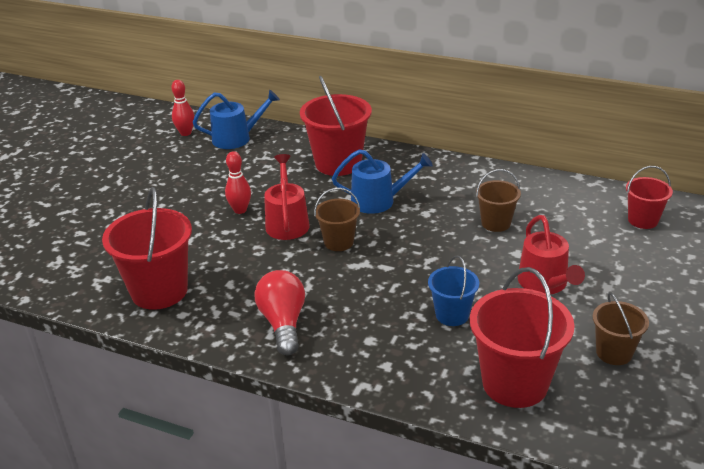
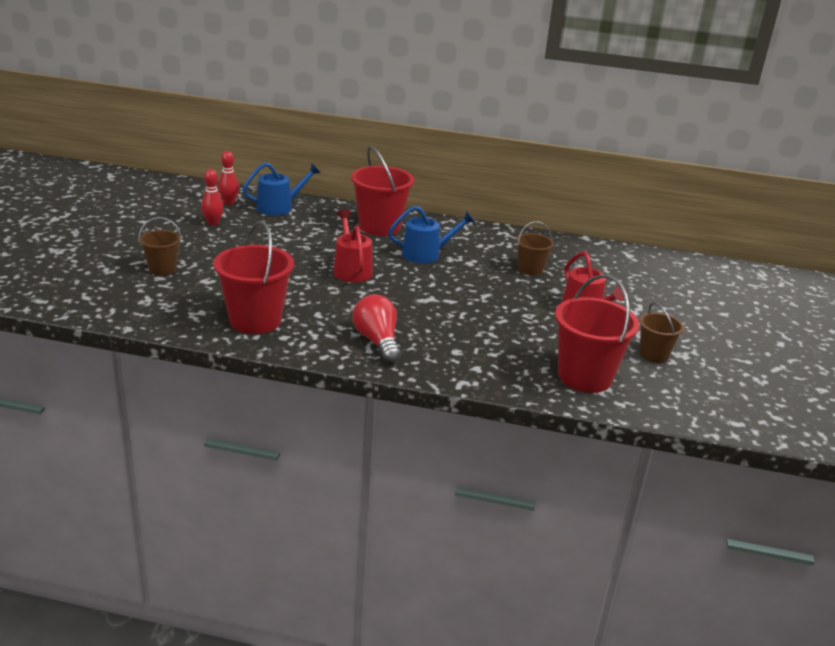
camera: 15 degrees left, 5 degrees down
red bowling pin [225,151,251,214] -> red bowling pin moved to [201,169,224,225]
brown bucket [314,188,360,251] -> brown bucket moved to [139,217,181,275]
blue bucket [428,255,479,326] -> none
red bucket [626,166,673,229] -> none

